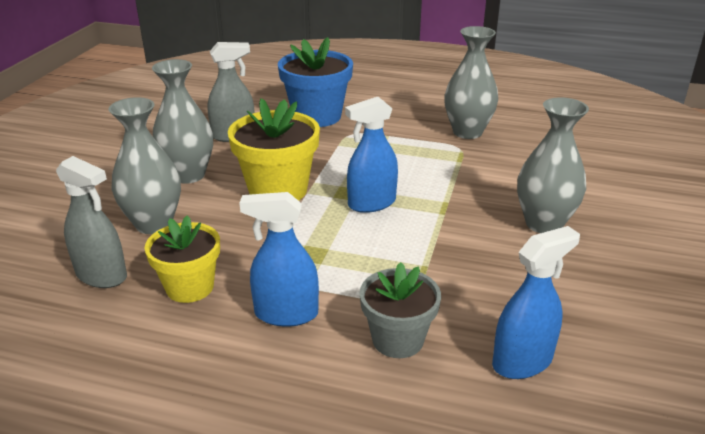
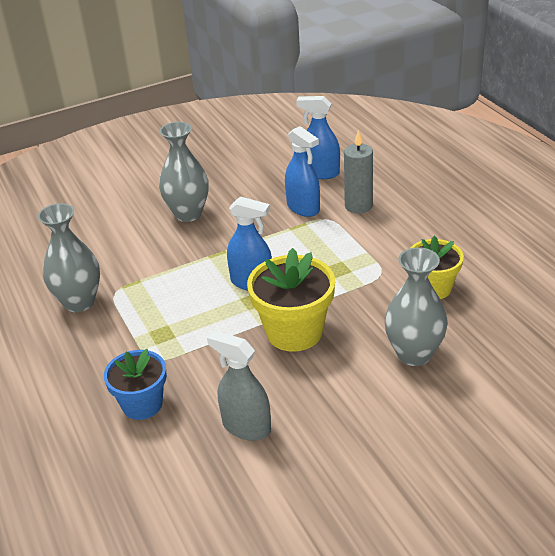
camera: 130 degrees left, 5 degrees up
grey spray bottle [56,156,127,288] -> none
grey vase [152,59,213,184] -> none
blue spray bottle [239,192,319,327] -> blue spray bottle moved to [285,126,320,217]
blue flower pot [278,37,353,127] -> blue flower pot [104,349,167,420], size x0.67
grey flower pot [360,262,441,358] -> grey candle [344,130,373,213]

